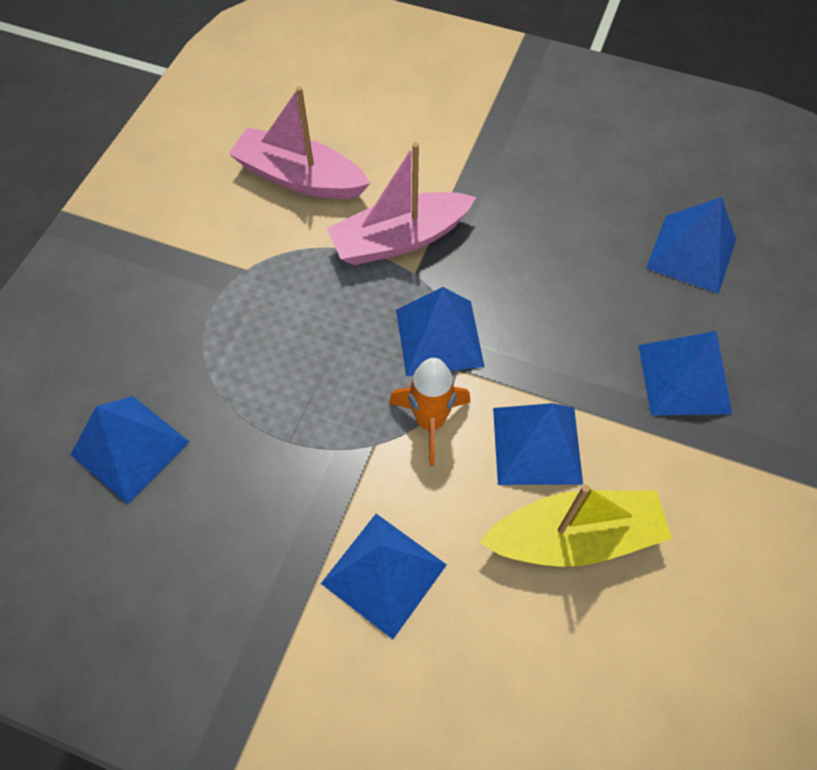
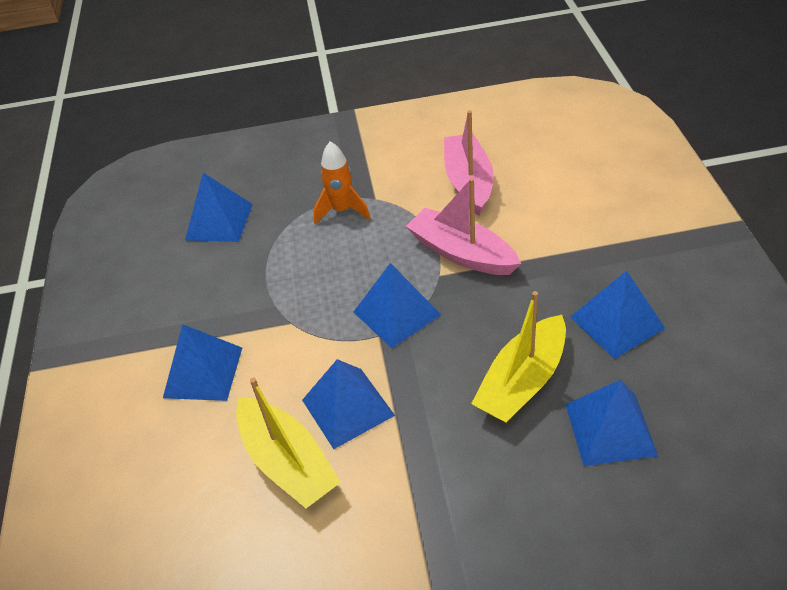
camera: 65 degrees right, 15 degrees down
orange rocket [389,358,471,466] -> orange rocket moved to [313,141,371,225]
blue pyramid [638,331,732,416] -> blue pyramid moved to [570,270,665,359]
none -> yellow boat [471,291,566,423]

